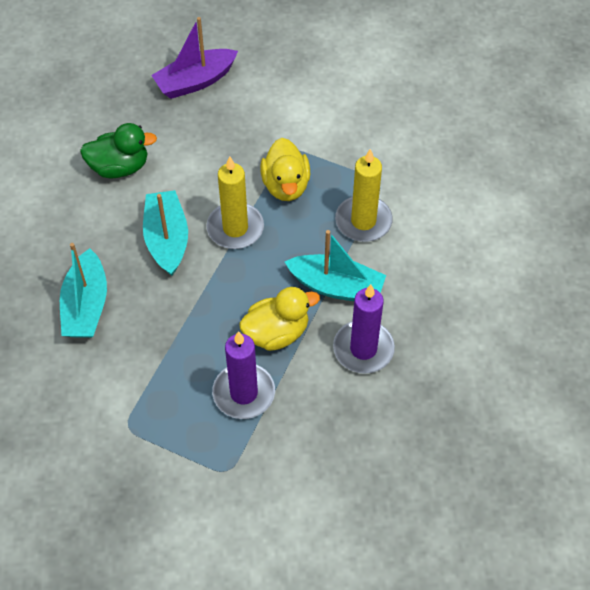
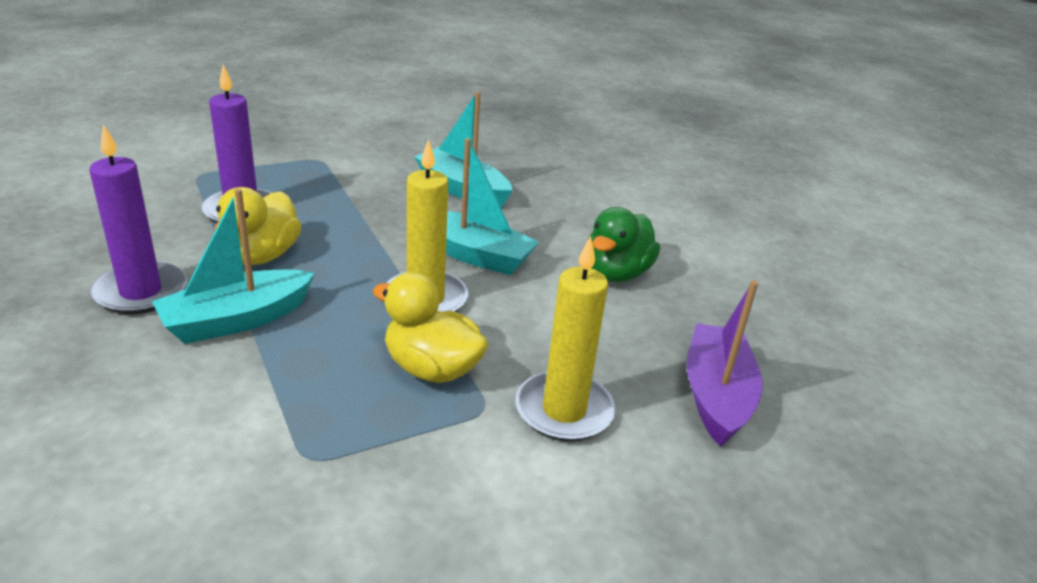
camera: 125 degrees right, 25 degrees down
yellow candle [335,149,393,242] -> yellow candle moved to [515,236,615,442]

